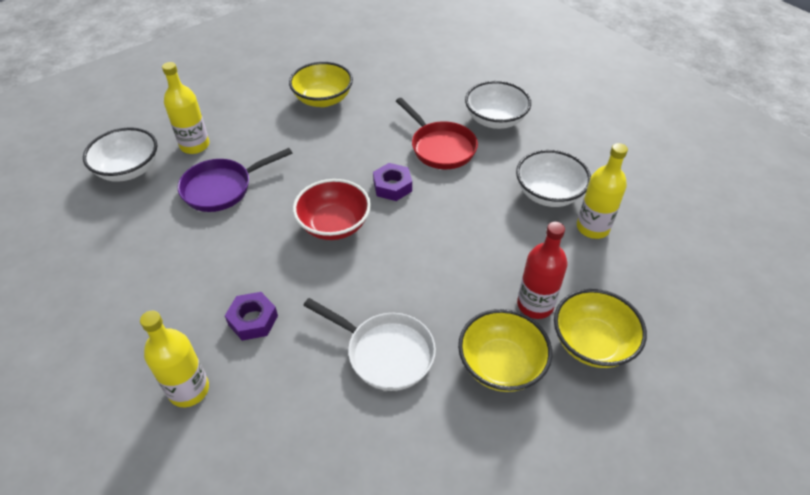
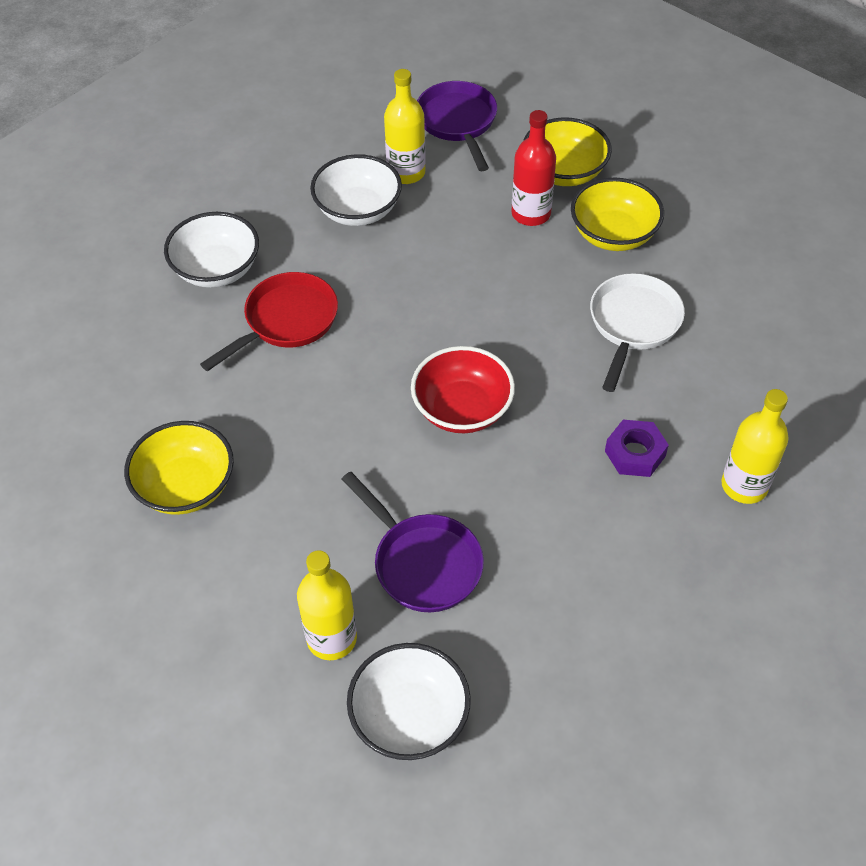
camera: 100 degrees left, 5 degrees up
purple nut [373,163,412,201] -> none
none -> purple pan [417,81,497,171]

